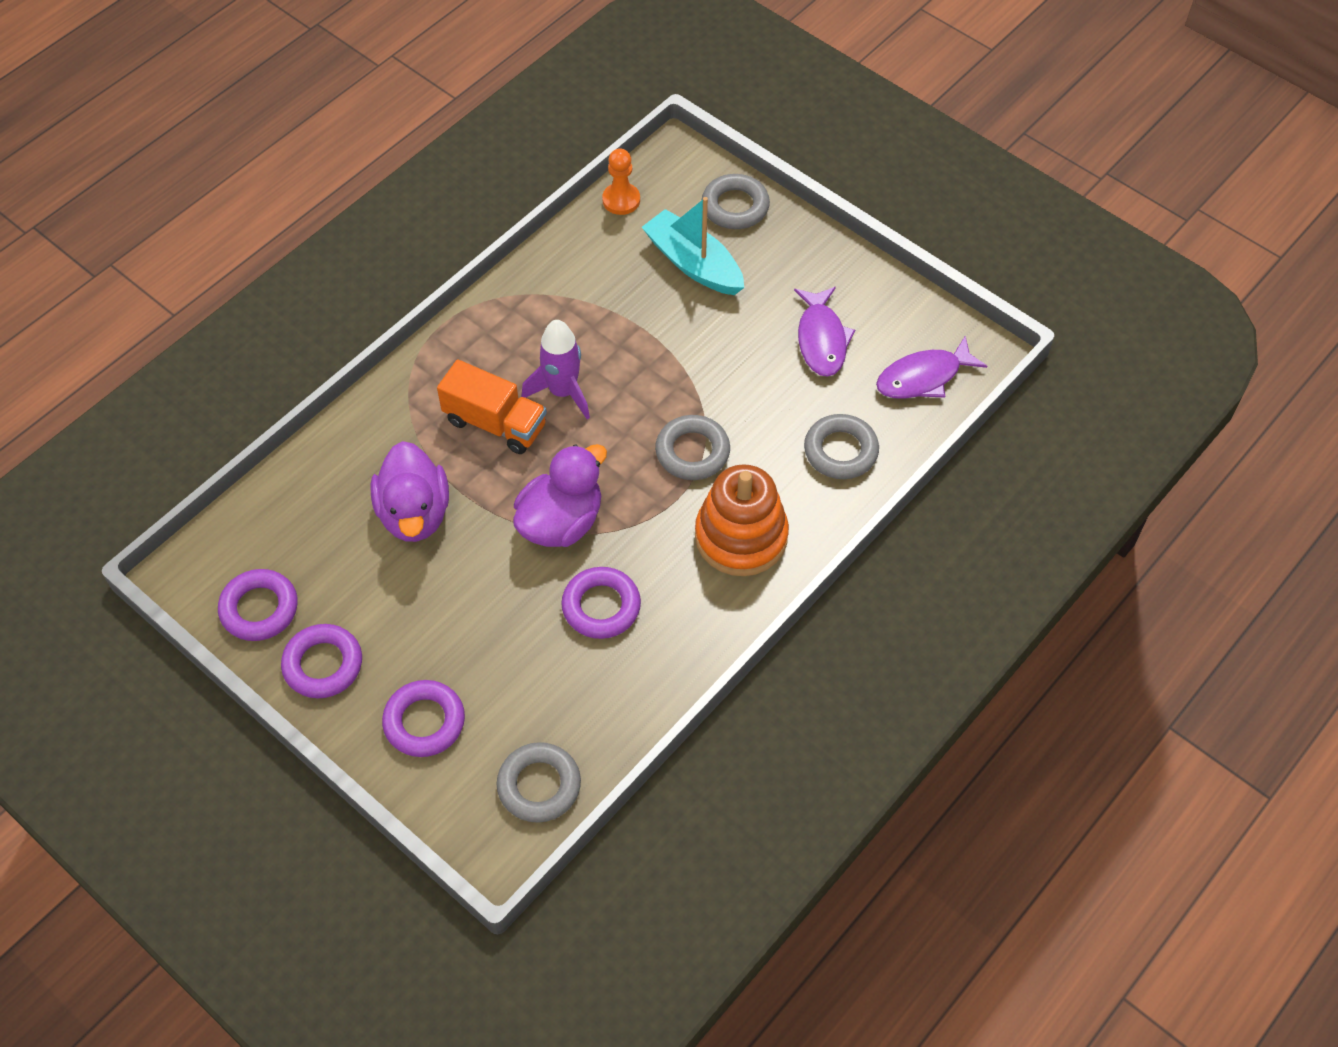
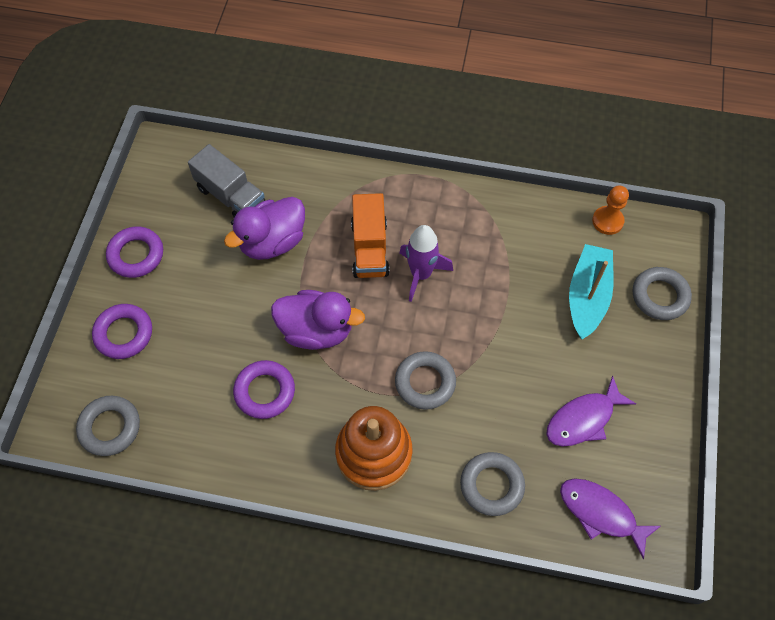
camera: 60 degrees right, 5 degrees up
purple ring [218,569,298,641] -> none
none -> grey truck [188,144,266,217]

